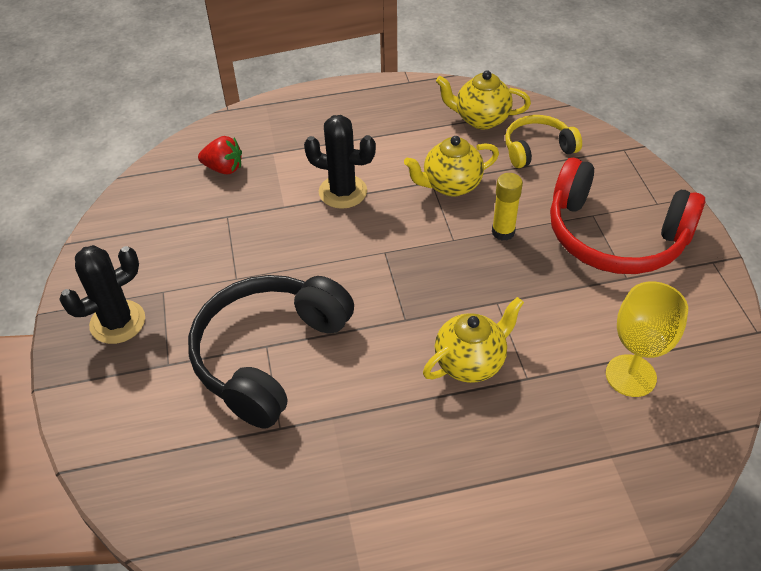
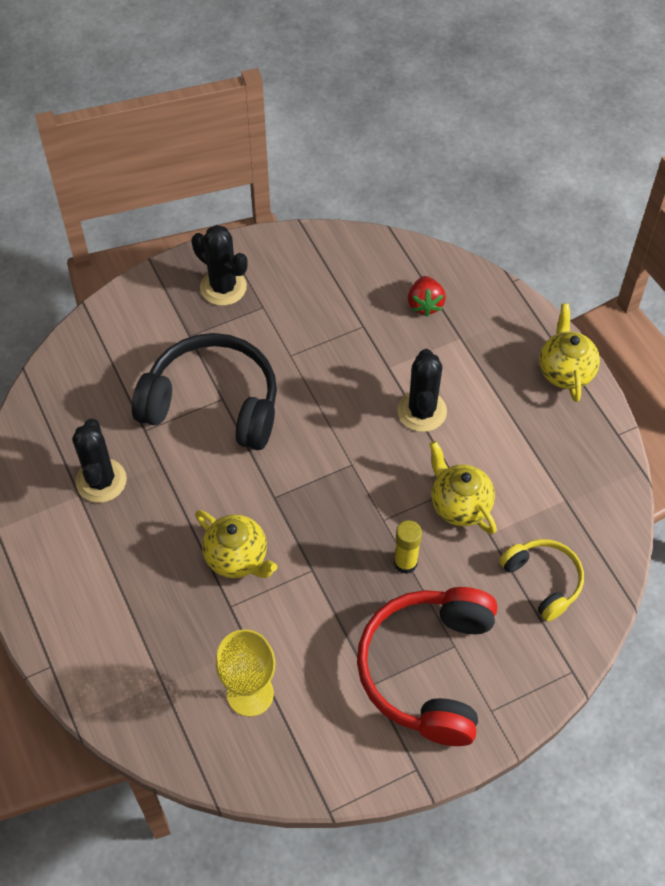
camera: 75 degrees right, 10 degrees up
yellow teapot [436,70,531,129] -> yellow teapot moved to [539,303,600,402]
none -> black cactus [72,419,127,503]

